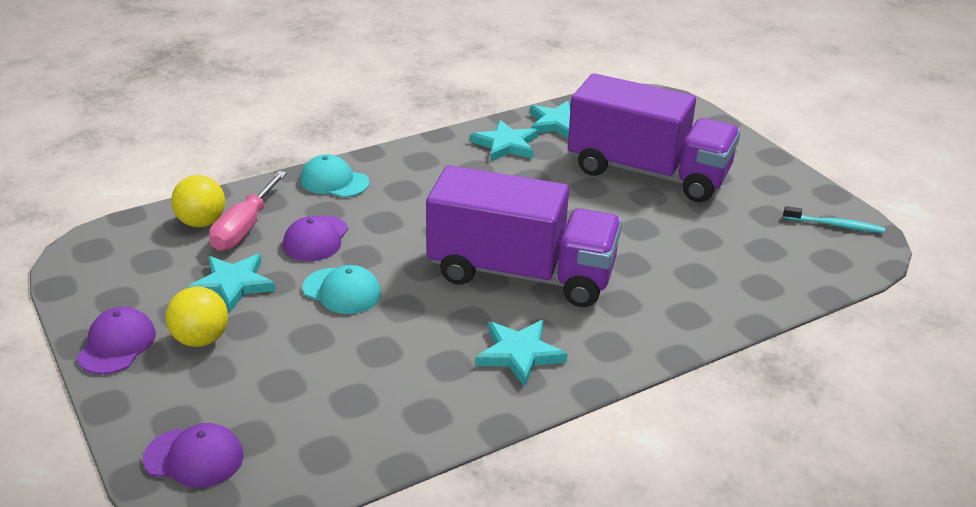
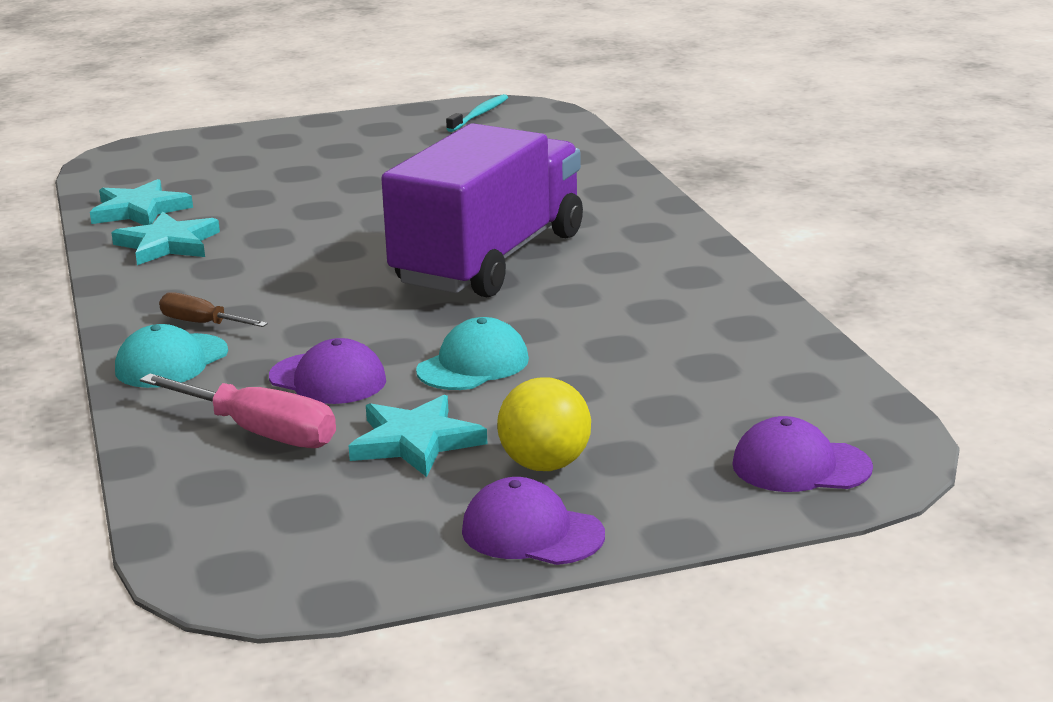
camera: 75 degrees left, 10 degrees down
purple cap [143,423,244,488] -> purple cap turned 105 degrees counterclockwise [732,416,873,492]
yellow ball [171,175,225,227] -> none
turquoise star [475,320,567,387] -> none
purple truck [568,73,740,202] -> none
none -> brown screwdriver [159,292,268,327]

